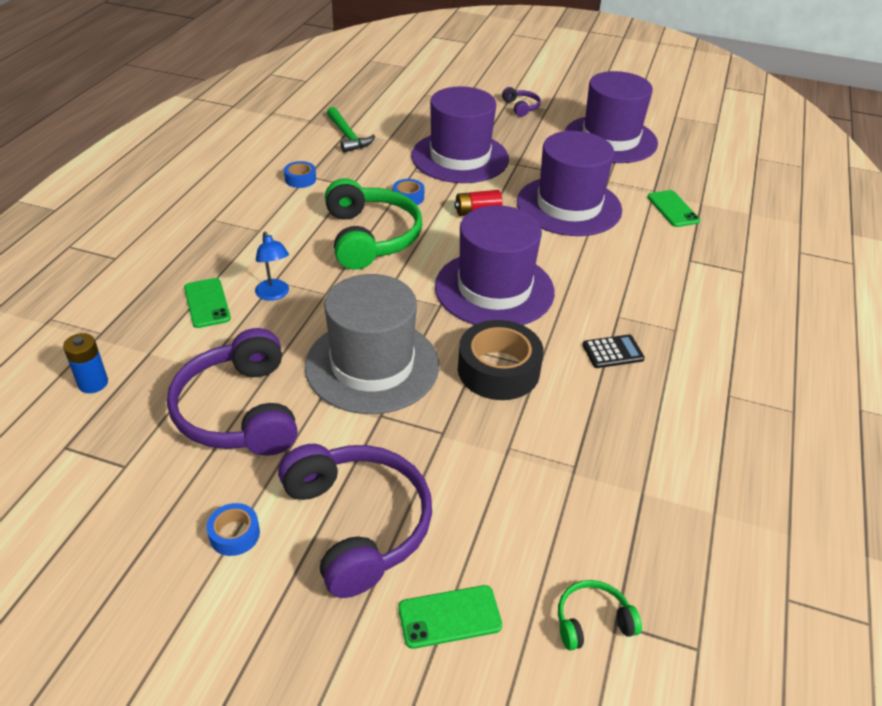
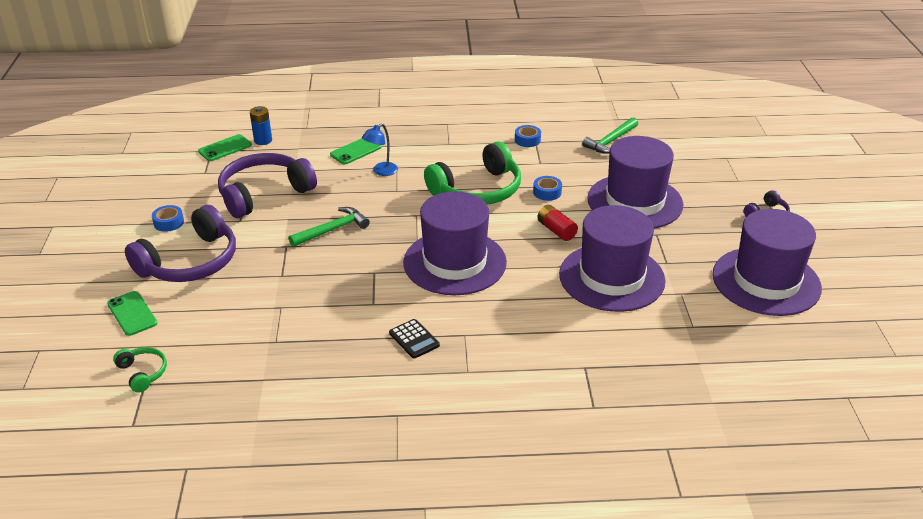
camera: 70 degrees right, 5 degrees down
grey hat [305,274,439,414] -> green hammer [289,207,370,247]
black tape [458,320,543,400] -> none
green phone [647,190,700,227] -> green phone moved to [198,134,252,161]

